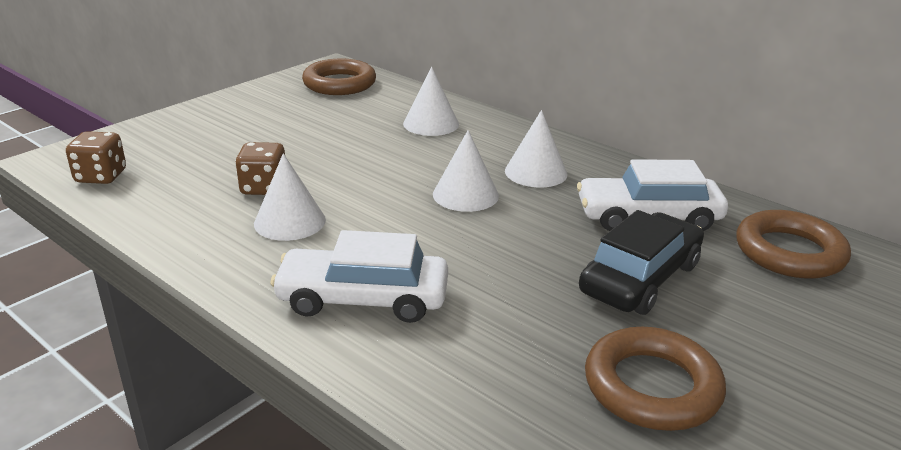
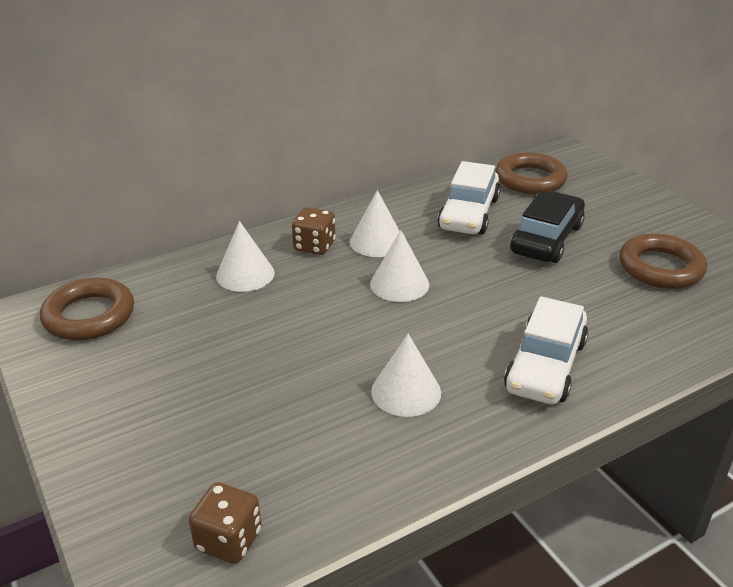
camera: 70 degrees left, 5 degrees up
brown dice [235,142,285,195] -> brown dice moved to [292,207,336,255]
black car [579,210,704,315] -> black car turned 60 degrees clockwise [510,191,585,263]

